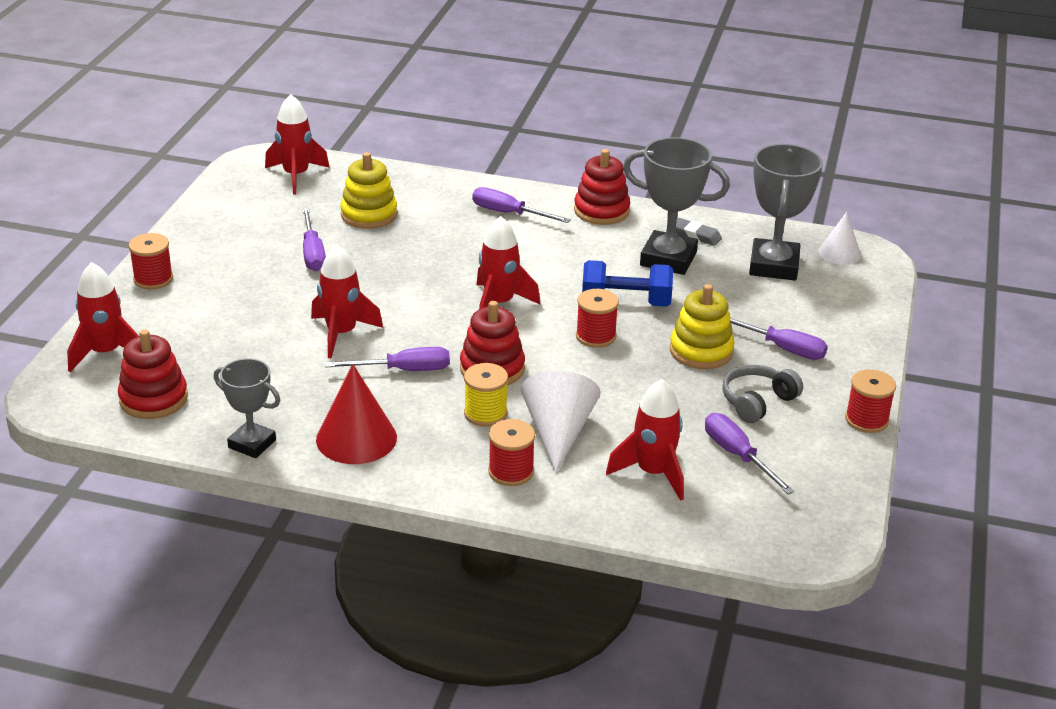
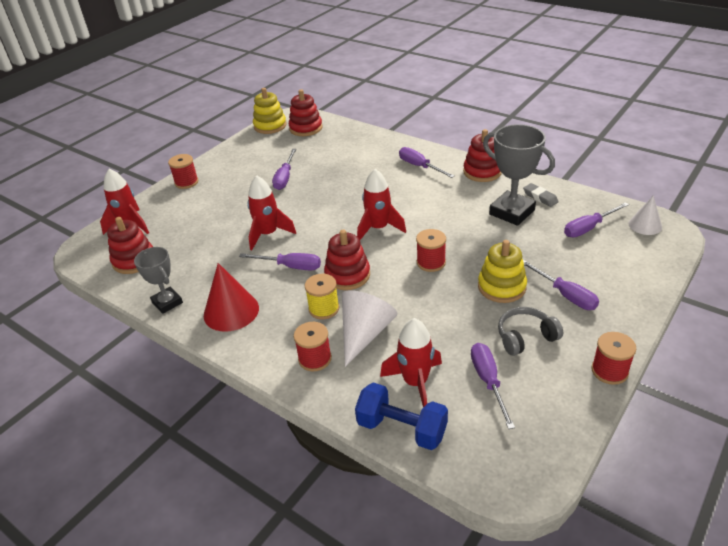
camera: 25 degrees right, 5 degrees up
red rocket [265,94,330,194] -> red stacking toy [288,89,322,136]
yellow stacking toy [340,152,397,229] -> yellow stacking toy moved to [253,88,287,134]
blue dumbbell [582,260,673,307] -> blue dumbbell moved to [355,382,448,450]
grey trophy [749,144,823,280] -> purple screwdriver [564,202,629,237]

